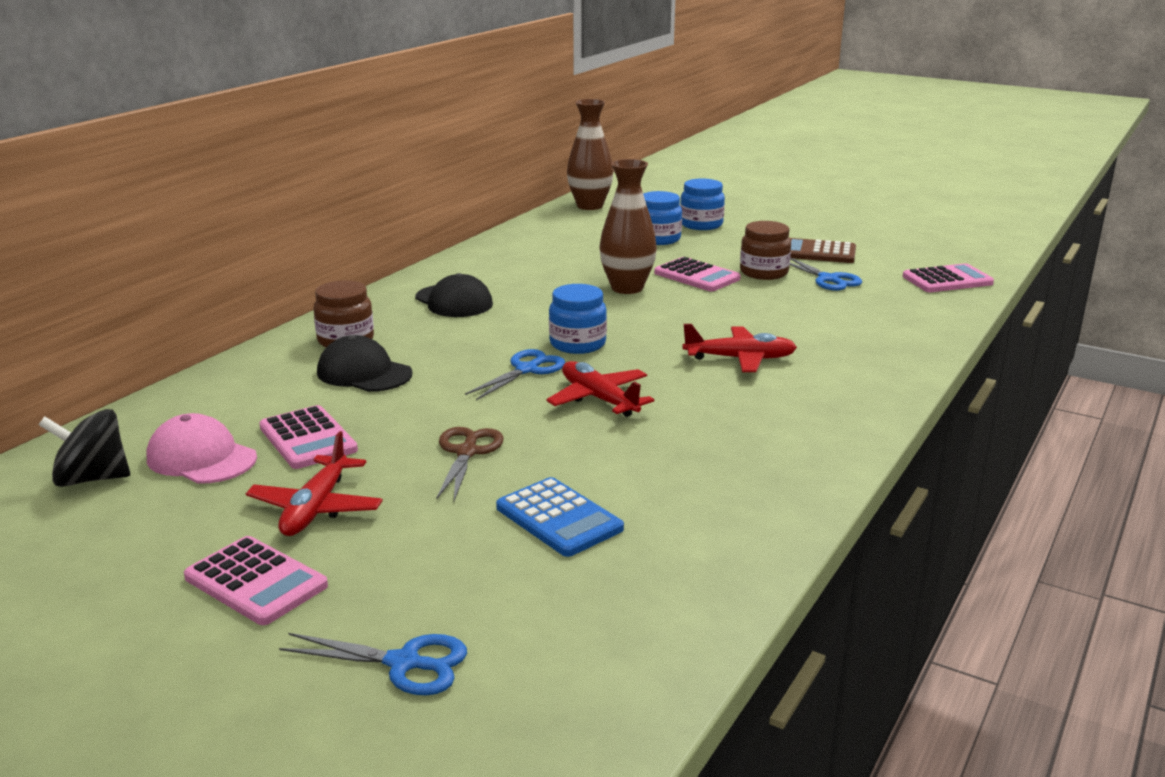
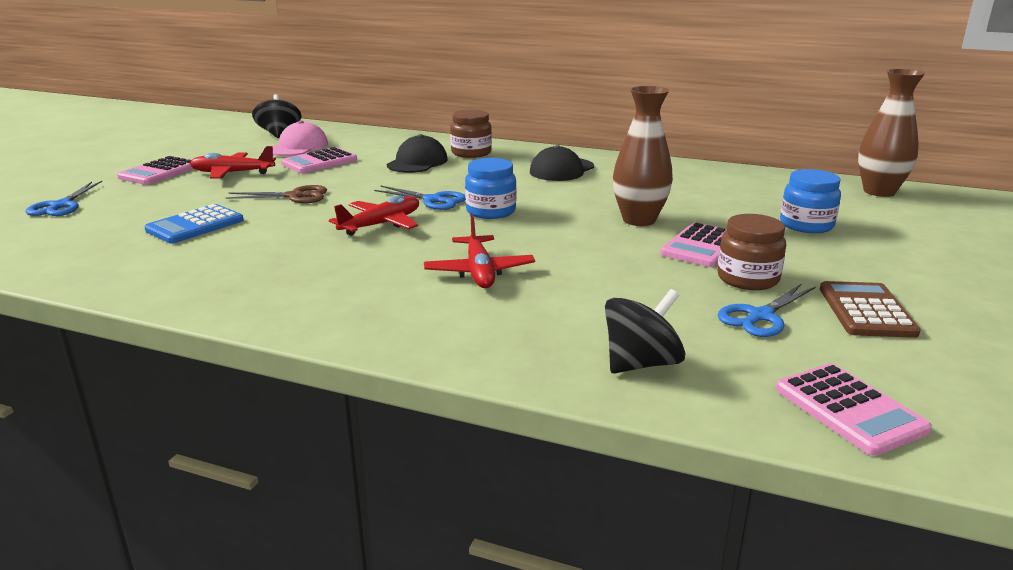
camera: 80 degrees right, 0 degrees up
blue jar [680,178,725,230] -> none
none -> black spinning top [605,289,686,373]

